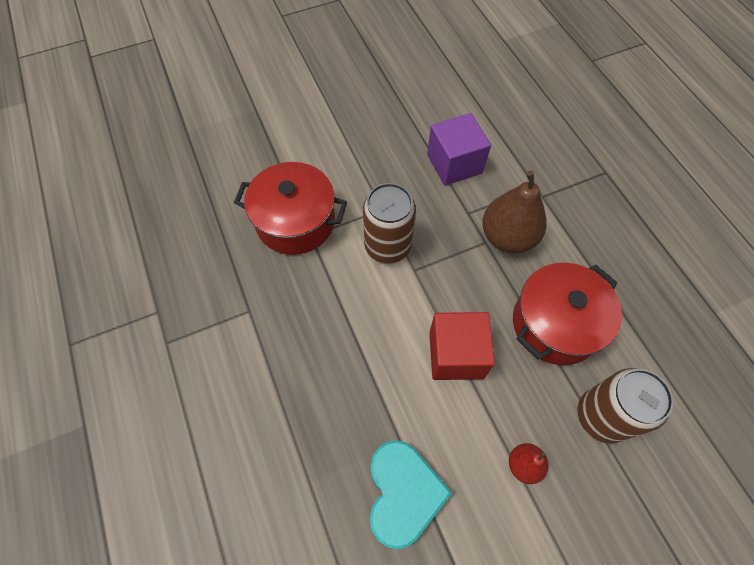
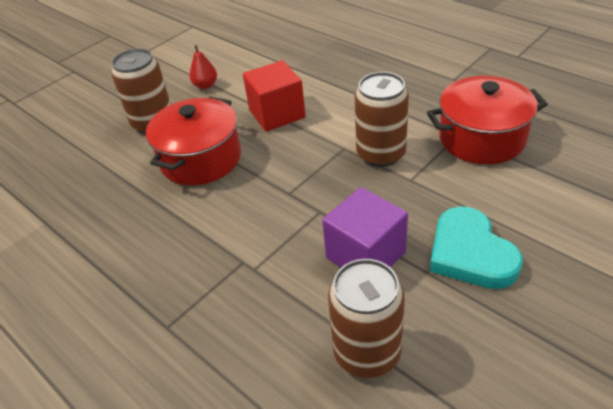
camera: 160 degrees right, 20 degrees down
turquoise heart [370,440,452,549] -> turquoise heart moved to [430,207,523,289]
brown pear [482,171,547,253] -> none
none -> brown can [328,259,405,378]

